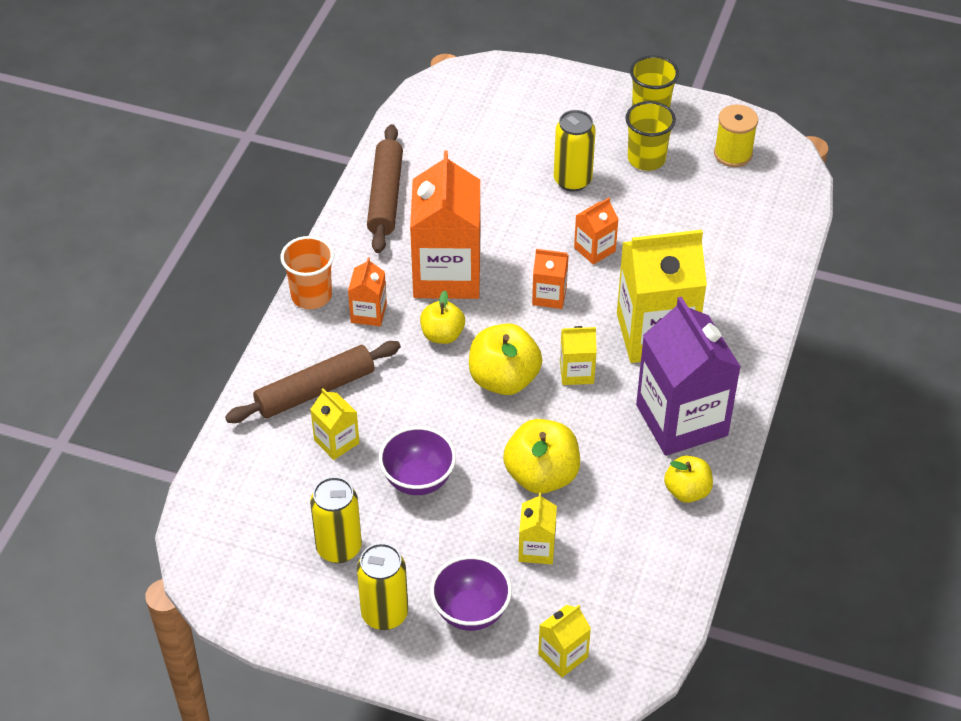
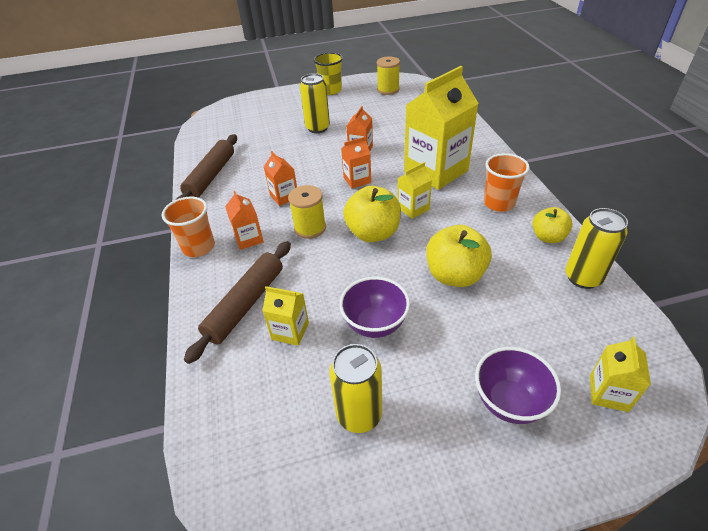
camera: 30 degrees left, 5 degrees down
yellow can [357,543,408,630] -> yellow can moved to [565,208,628,289]
brown rolling pin [367,124,403,253] -> brown rolling pin turned 45 degrees clockwise [176,134,237,200]
orange carton [410,150,481,299] -> orange carton [264,151,297,206], size x0.46
yellow apple [420,291,465,344] -> yellow spool [288,185,326,239]
yellow carton [519,493,557,564] -> none
yellow cup [626,101,676,171] -> none
purple carton [636,296,741,456] -> orange cup [484,153,530,212]

